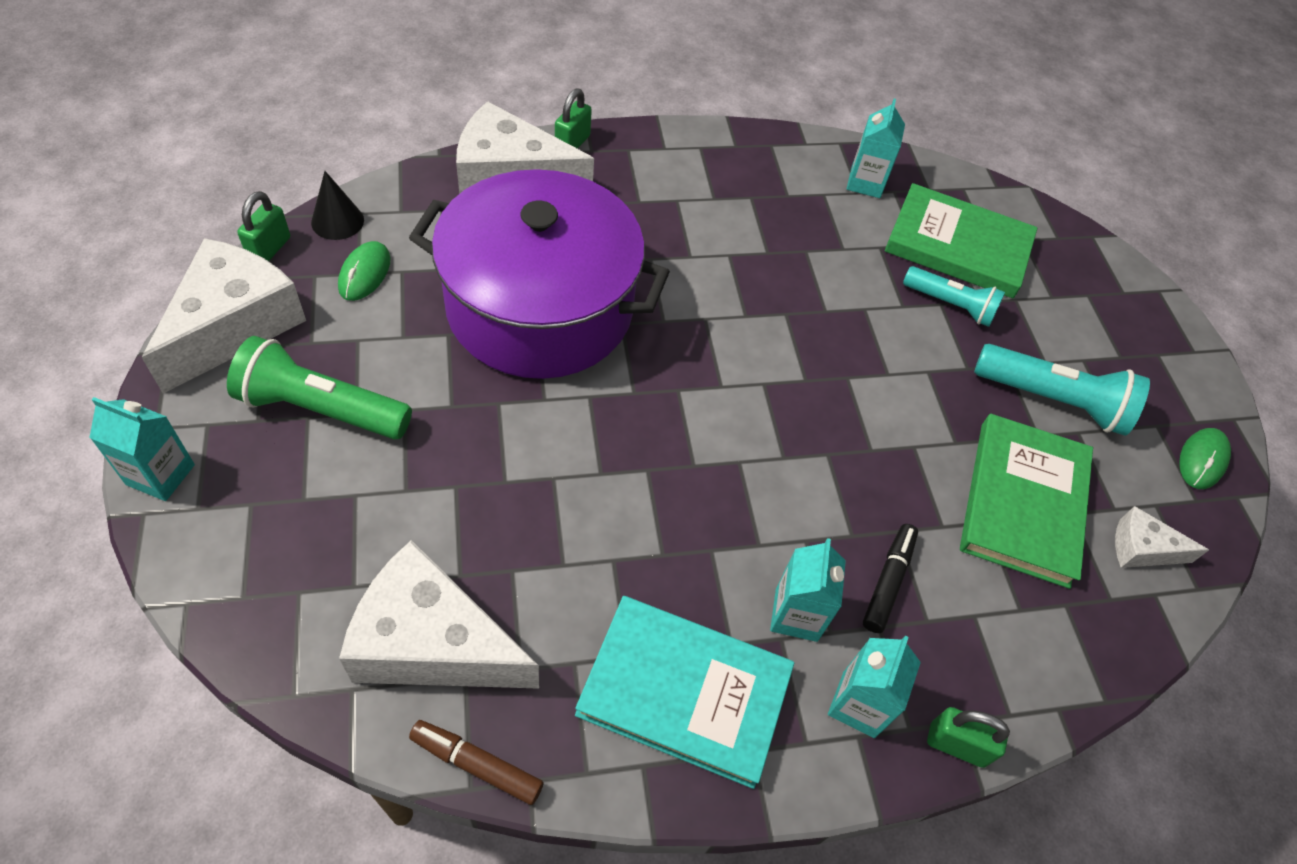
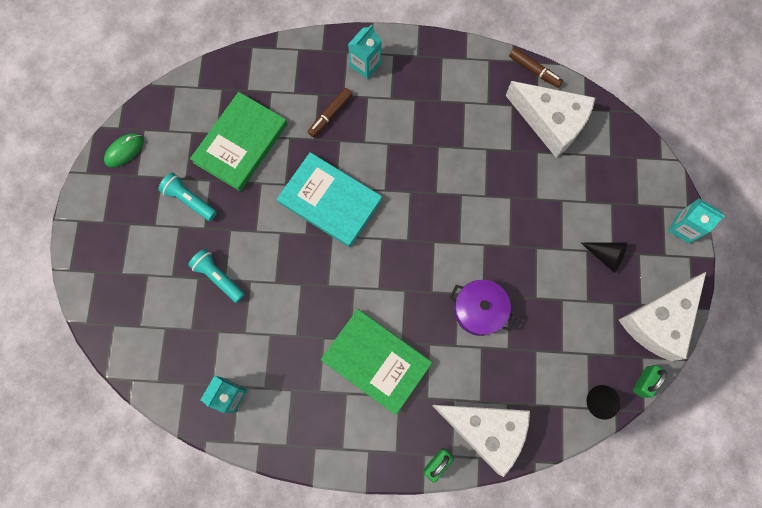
camera: 160 degrees left, 20 degrees up
green flashlight [227,336,412,439] -> black cone [581,242,627,273]
green mouse [338,241,391,301] -> none
purple pot [409,169,670,379] -> purple pot [450,280,516,336], size x0.45
turquoise book [575,596,794,789] -> turquoise book moved to [277,152,382,247]
turquoise carton [770,538,846,642] -> none
black marker [863,524,918,633] -> brown marker [308,88,353,137]
green book [885,183,1038,298] -> green book moved to [321,309,432,415]
green padlock [927,707,1010,768] -> none
turquoise flashlight [974,344,1150,436] -> turquoise flashlight [158,173,217,221], size x0.65
white cheese [1115,506,1209,568] -> none

